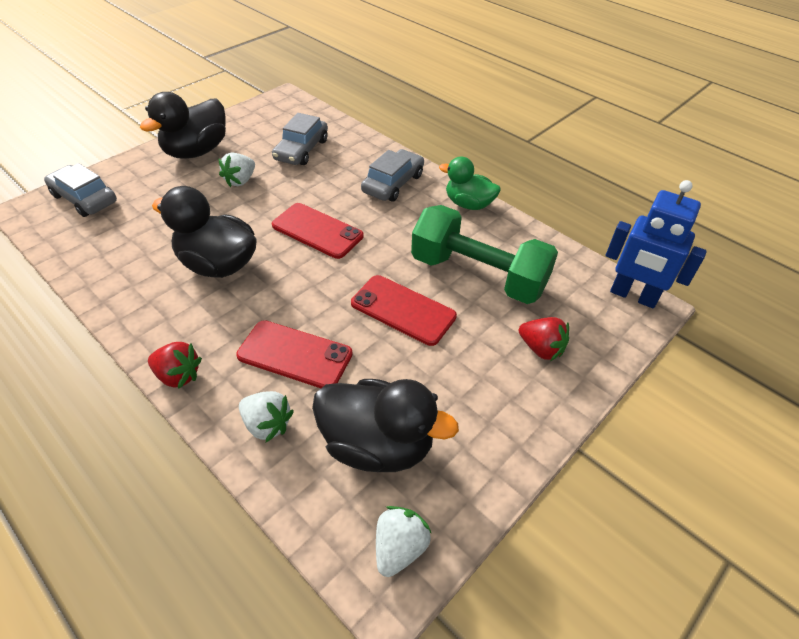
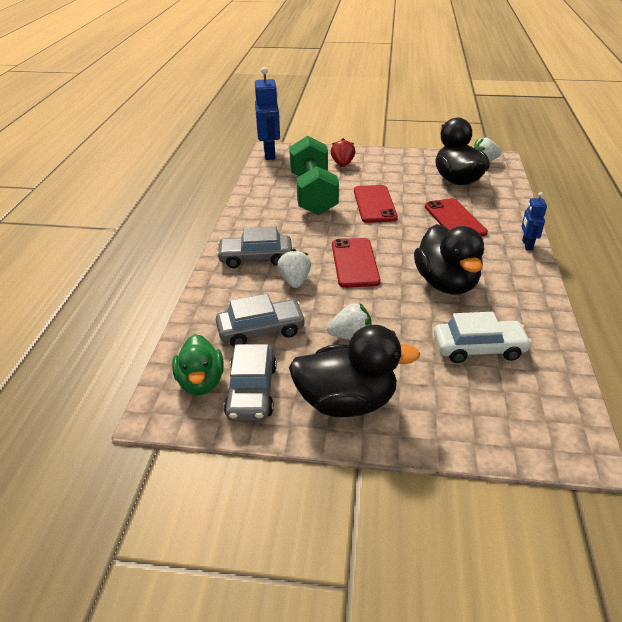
camera: 125 degrees left, 10 degrees down
grey car [44,163,117,217] -> grey car moved to [224,344,277,421]
red strawberry [148,342,202,389] -> blue robot [521,192,547,250]
white strawberry [239,391,294,442] -> white strawberry moved to [277,249,311,288]
green duck [439,157,501,210] -> green duck moved to [172,334,224,395]
none -> white car [434,312,532,363]

